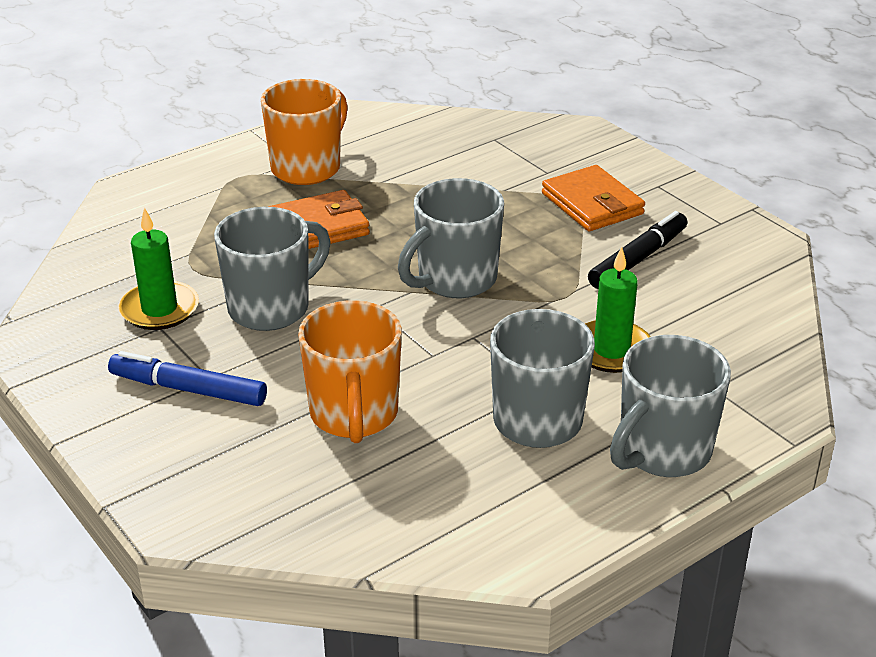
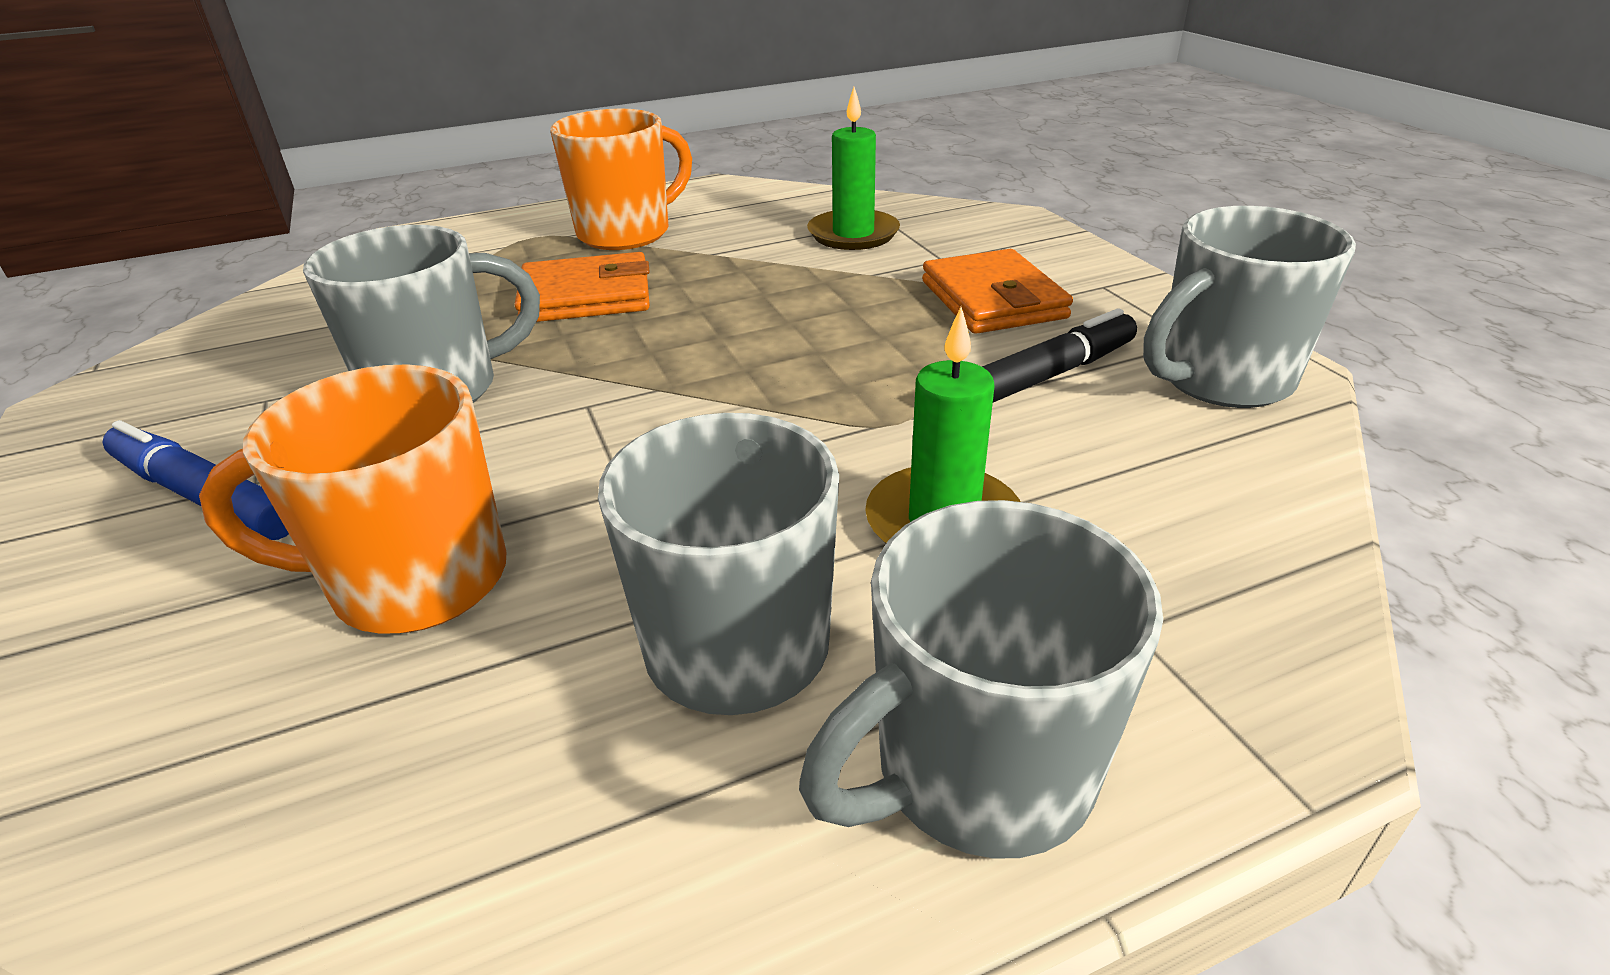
camera: 15 degrees right, 0 degrees up
green candle [118,207,199,330] -> green candle moved to [807,87,900,250]
orange mug [298,300,402,443] -> orange mug turned 75 degrees clockwise [199,365,507,634]
grey mug [398,178,504,298] -> grey mug moved to [1143,206,1356,408]

